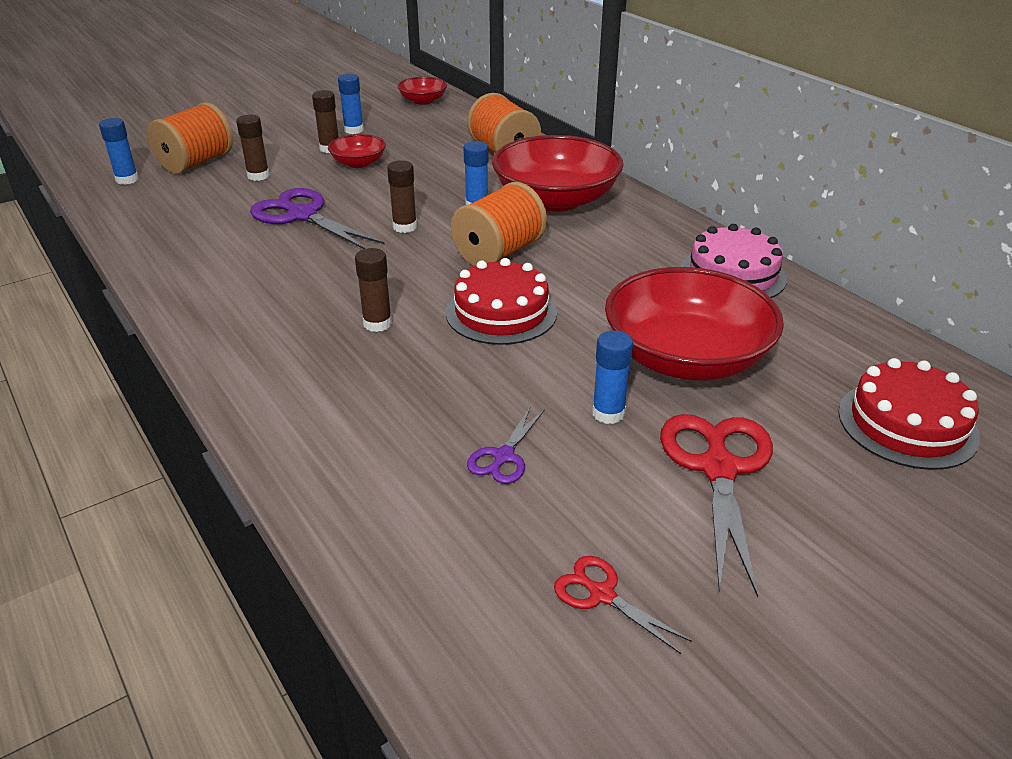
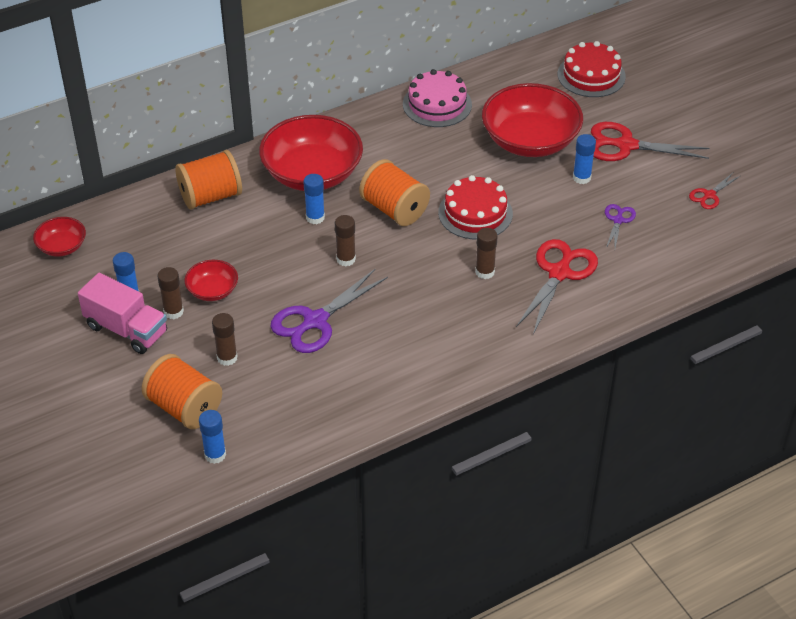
camera: 85 degrees left, 10 degrees up
purple scissors [467,406,545,484] -> purple scissors turned 105 degrees counterclockwise [605,204,636,248]
none -> pink truck [78,273,167,354]
none -> red scissors [516,239,598,334]

